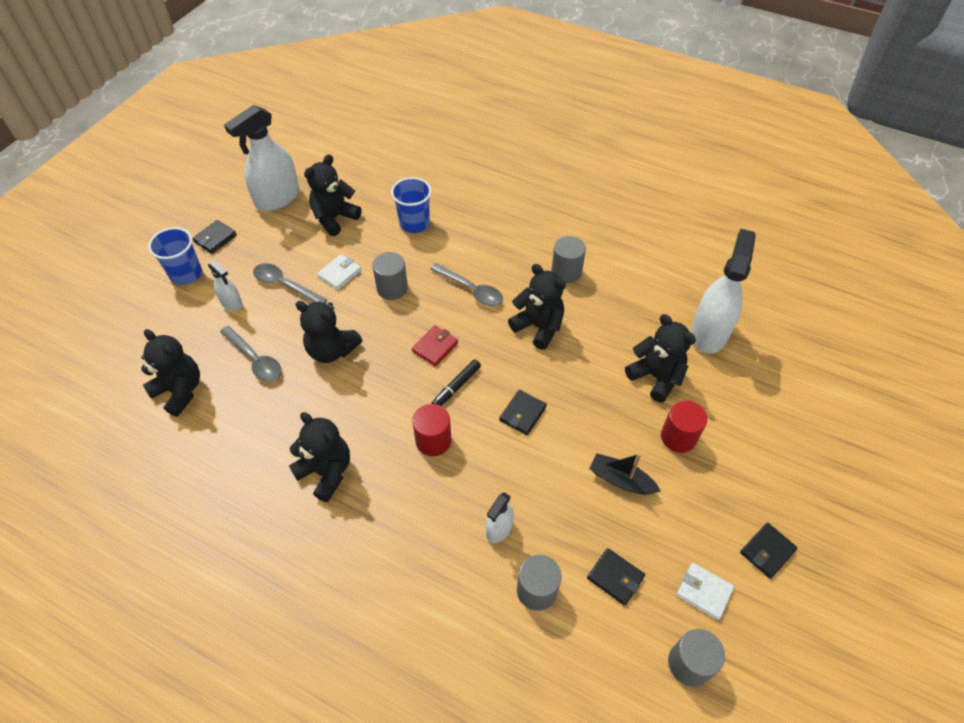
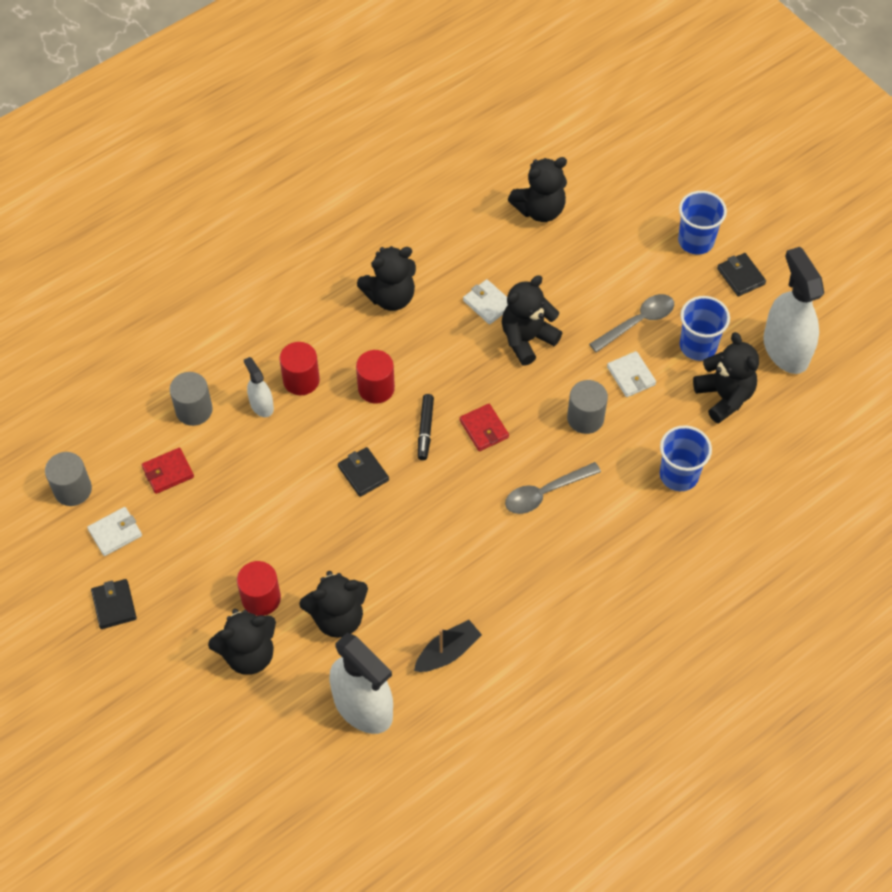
camera: 115 degrees right, 5 degrees up
white spray bottle [208,260,242,311] -> none
grey spoon [220,326,282,382] -> none
black marker [431,359,481,406] -> black marker turned 150 degrees counterclockwise [418,394,434,460]
black teddy bear [508,264,566,350] -> black teddy bear moved to [208,609,276,675]
grey cylinder [551,236,586,283] -> none
black wallet [587,548,645,606] -> red wallet [142,448,194,494]
black boat [589,453,661,495] -> black boat moved to [414,620,482,672]
none -> red cylinder [280,342,320,395]
none -> white wallet [463,279,508,325]
none -> blue cup [680,296,730,361]

